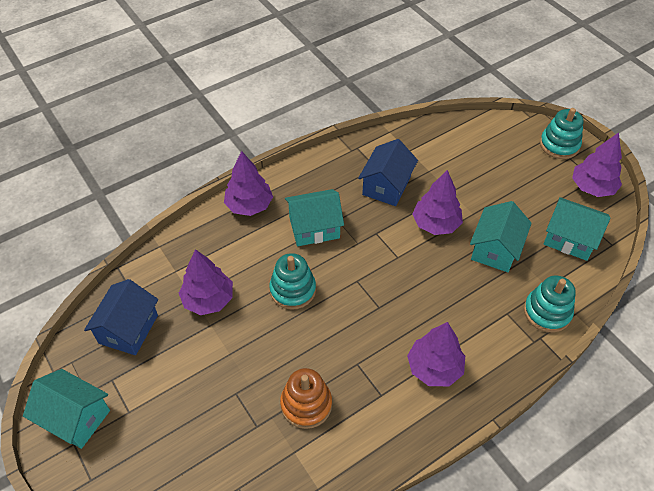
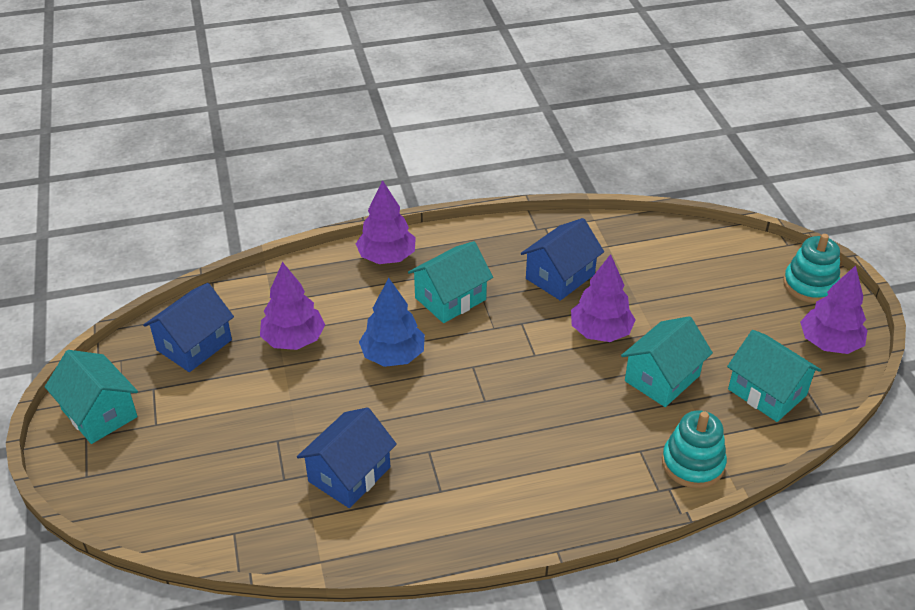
camera: 20 degrees right, 10 degrees down
turquoise stacking toy [269,253,316,310] -> blue tree [359,278,425,367]
orange stacking toy [280,368,332,429] -> blue house [297,407,397,508]
turquoise house [285,189,344,246] -> turquoise house turned 45 degrees counterclockwise [408,241,493,323]
purple tree [407,322,465,386] -> none

